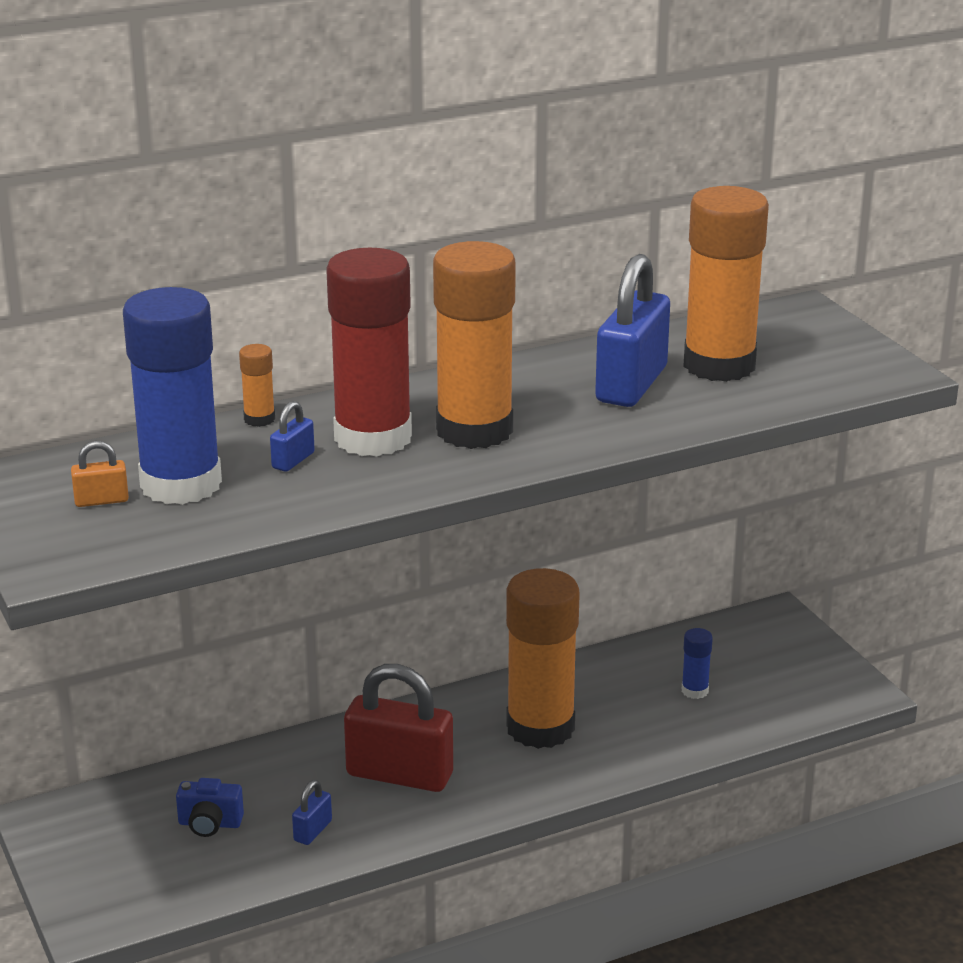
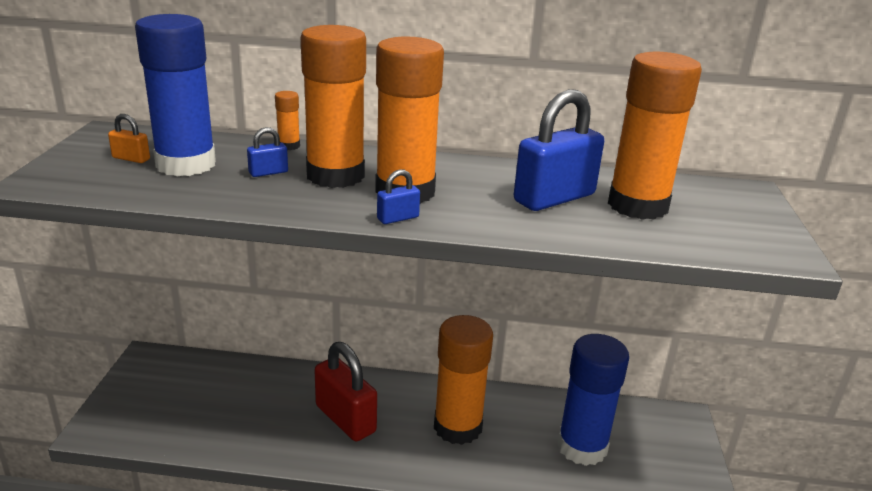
camera: 30 degrees right, 0 degrees up
blue camera [176,778,244,837] -> none
blue padlock [292,780,332,845] -> blue padlock moved to [377,169,420,224]
red glue stick [326,248,412,457] -> orange glue stick [301,25,366,188]
blue glue stick [682,628,713,699] -> blue glue stick [557,334,629,466], size x2.44

